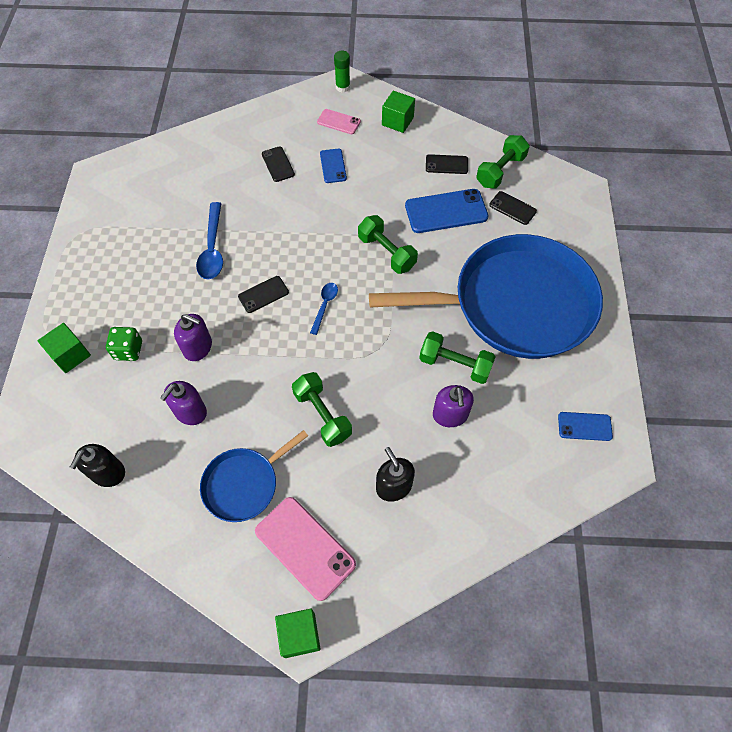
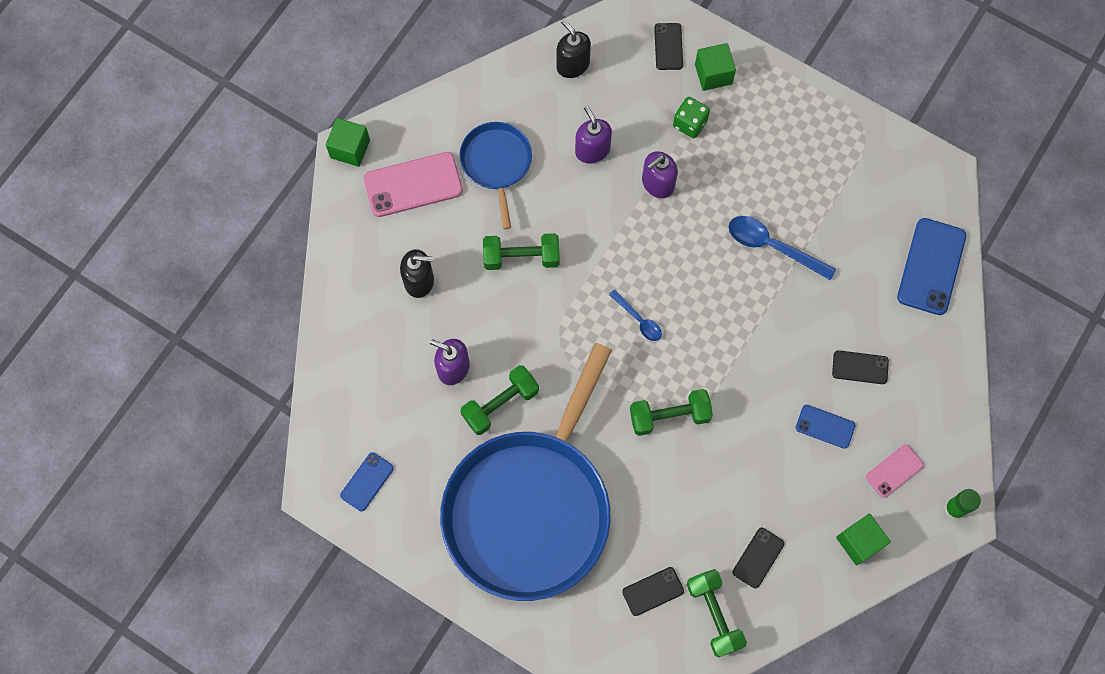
camera: 120 degrees right, 10 degrees up
black phone [238,276,289,313] -> black phone moved to [654,23,683,70]
blue phone [405,189,488,233] -> blue phone moved to [897,218,966,315]

